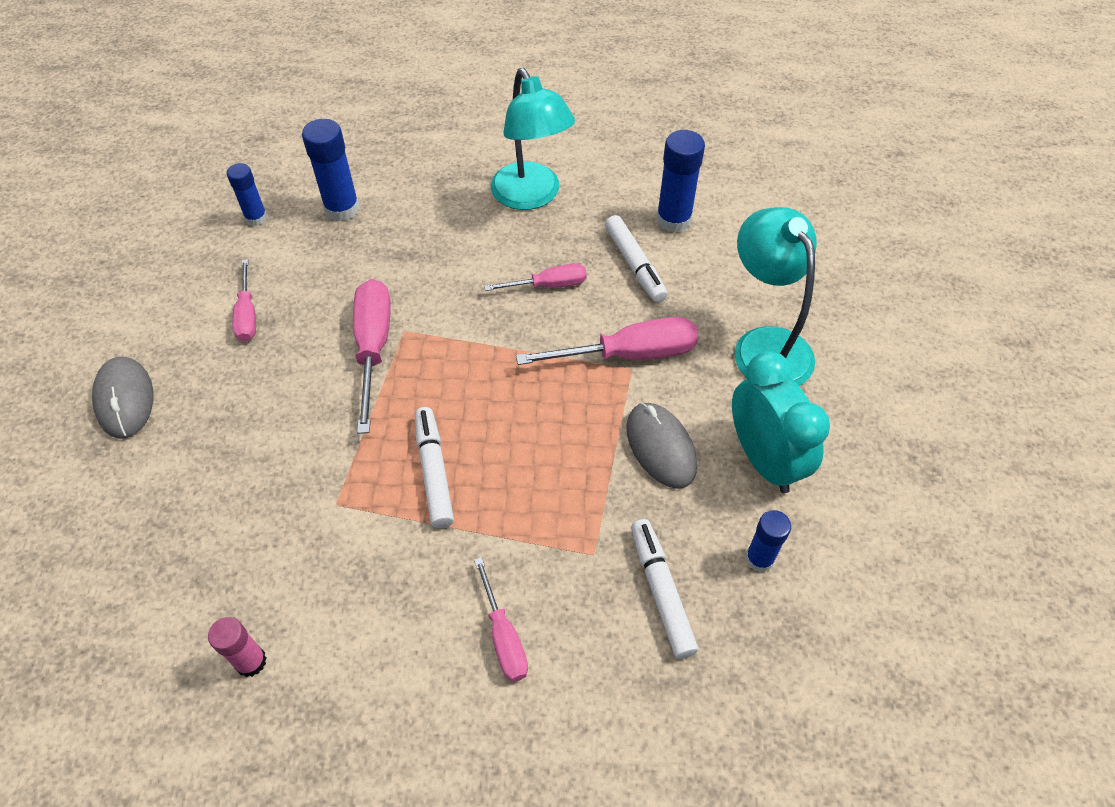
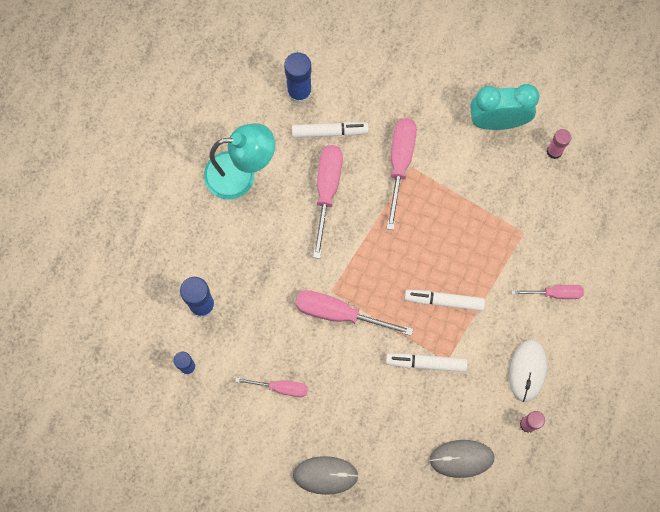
camera: 70 degrees left, 20 degrees up
pink screwdriver [484,263,587,291] -> pink screwdriver [313,145,343,259], size x1.67
grey mouse [626,403,697,489] -> grey mouse moved to [430,440,495,478]
white marker [631,519,698,659] -> white marker moved to [386,353,467,372]
turquoise lamp [734,207,817,386] -> none
blue glue stick [745,510,791,572] -> pink glue stick [547,129,571,159]
none -> white mouse [509,340,547,402]

